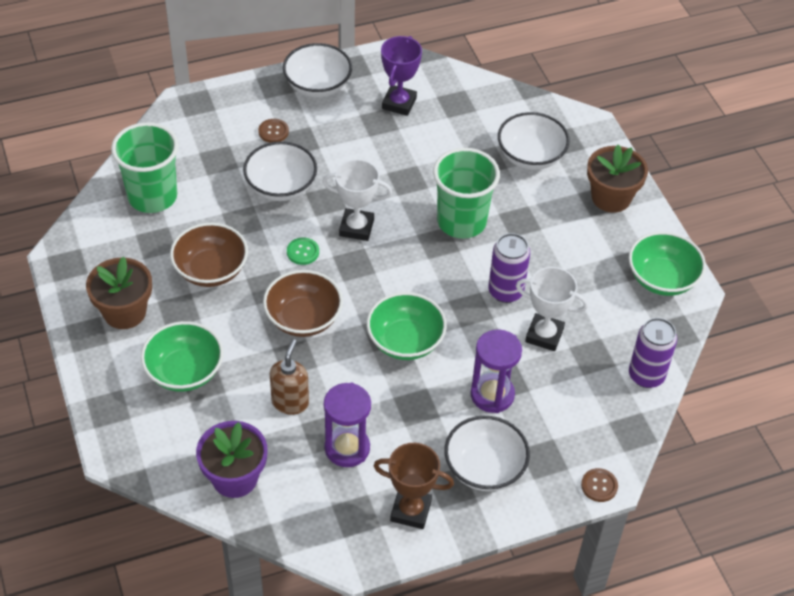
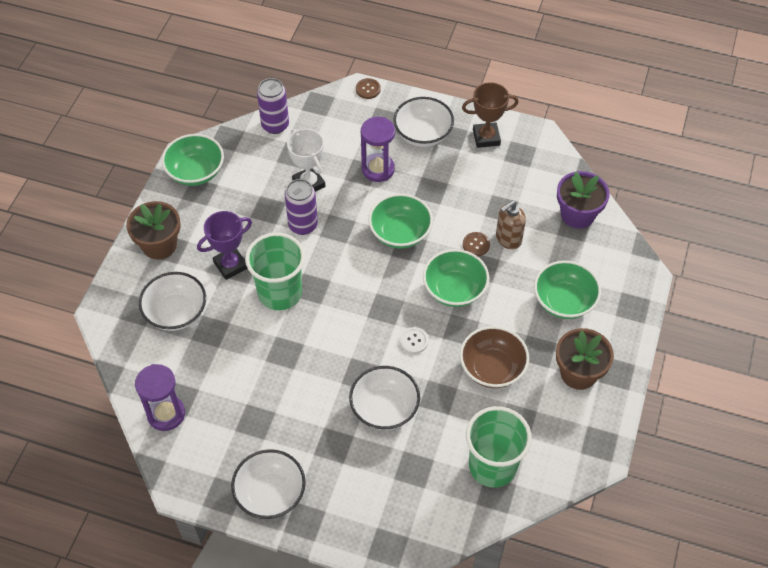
camera: 140 degrees left, 5 degrees up
brown button [258,119,289,143] -> brown button moved to [463,232,490,256]
brown bowl [263,270,343,337] -> green bowl [423,249,489,307]
green button [287,238,319,265] -> white button [400,327,429,354]
white trophy [322,159,392,241] -> none
purple hourglass [324,383,371,467] -> purple hourglass moved to [135,364,185,431]
brown trophy [374,443,454,529] -> brown trophy turned 60 degrees counterclockwise [462,82,519,148]
purple trophy [381,36,422,116] -> purple trophy moved to [197,211,252,280]

